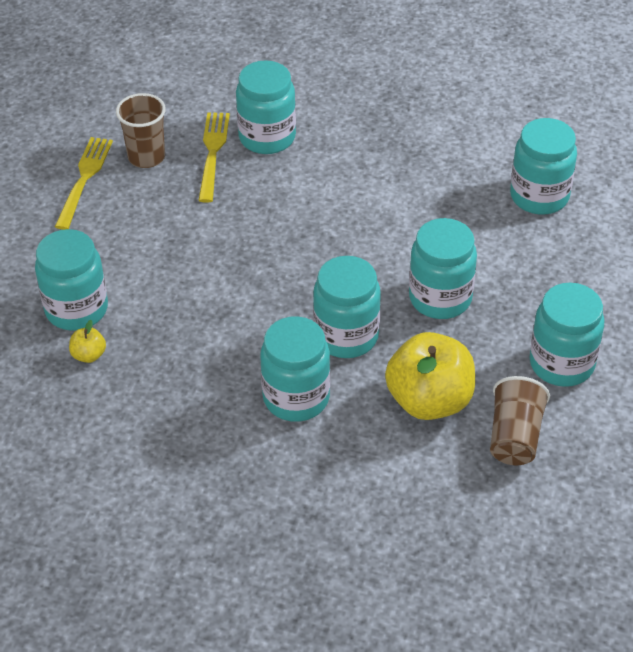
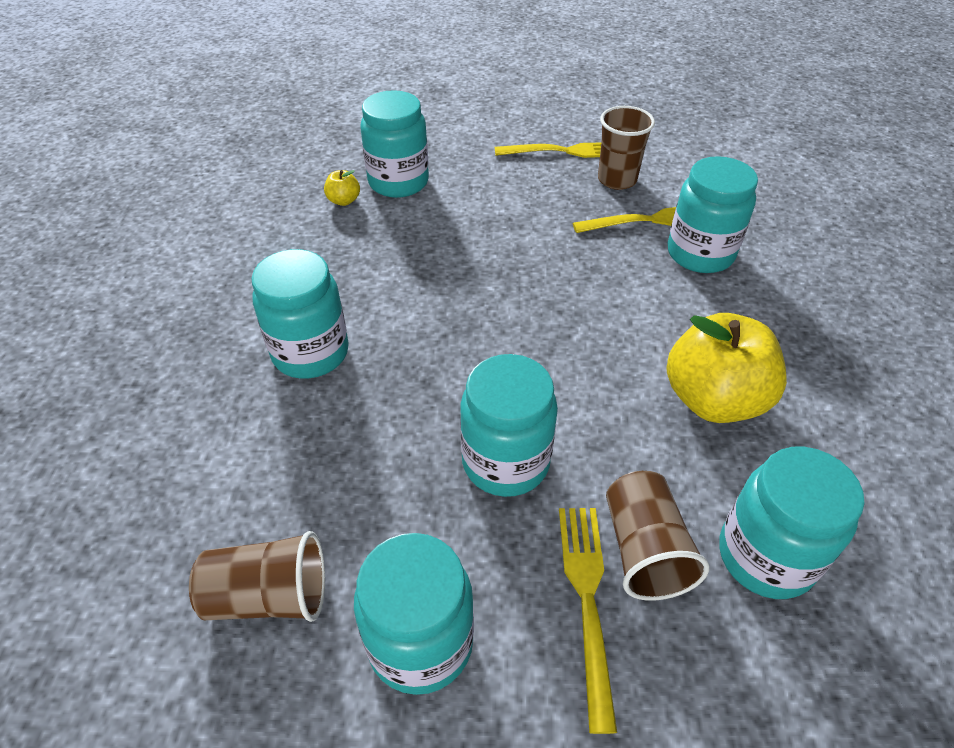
camera: 75 degrees right, 0 degrees up
turquoise jar [313,256,381,358] -> none
yellow apple [385,332,475,420] -> yellow apple moved to [666,313,787,423]
none -> yellow fork [559,508,617,734]
none -> brown cup [606,471,709,601]

